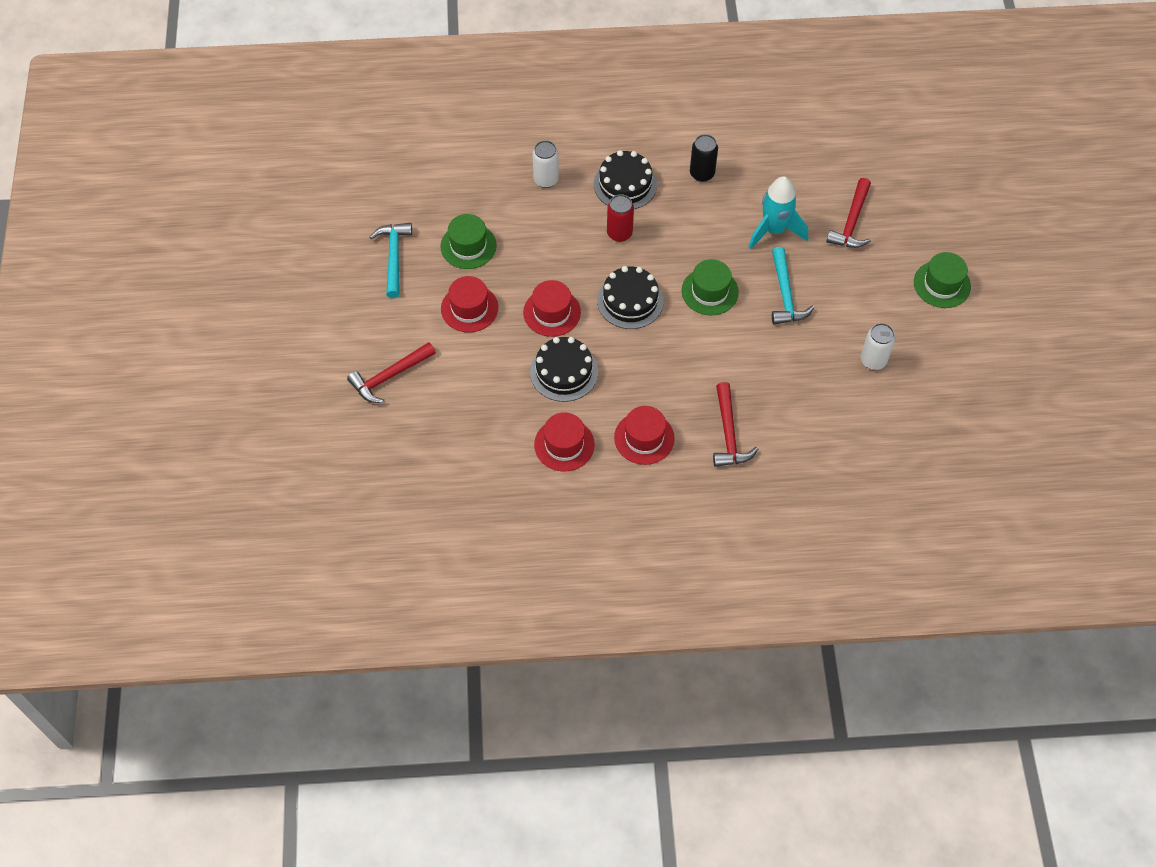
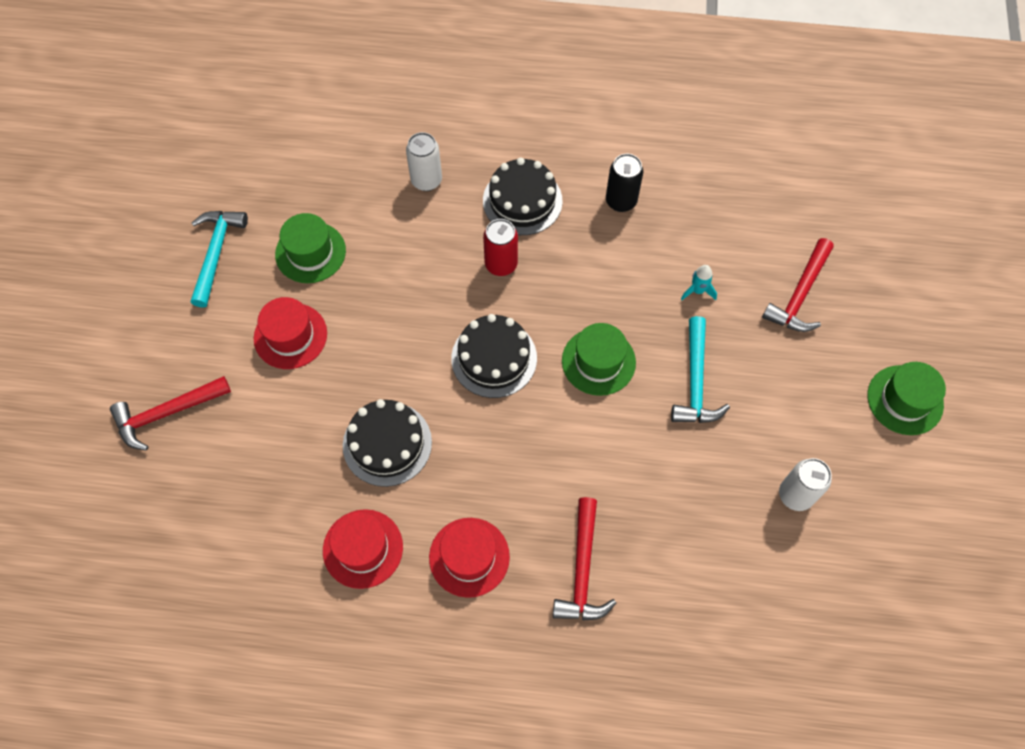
camera: 10 degrees right, 5 degrees up
red hat [523,280,581,337] -> none
turquoise rocket [748,176,808,250] -> turquoise rocket [681,265,717,300], size x0.45

